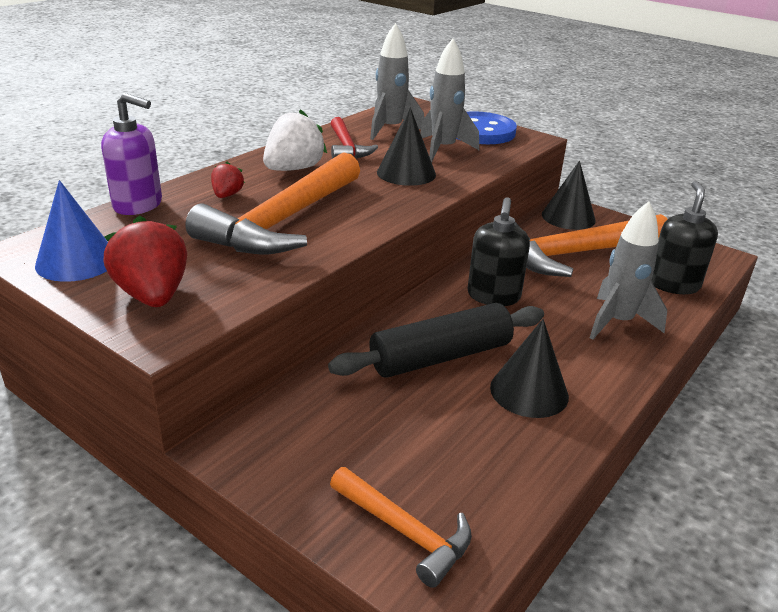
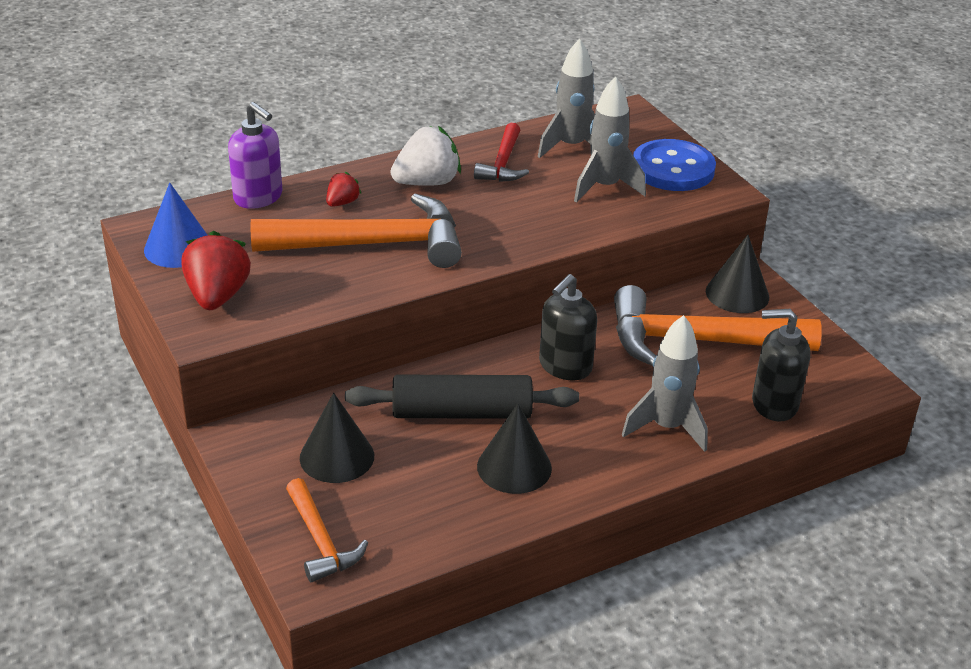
camera: 25 degrees right, 5 degrees up
orange hammer [186,152,360,254] -> orange hammer turned 150 degrees counterclockwise [250,194,462,268]
black cone [377,108,436,186] -> black cone moved to [300,393,374,483]
black soap dispenser [651,181,718,294] -> black soap dispenser turned 120 degrees counterclockwise [752,309,810,421]

